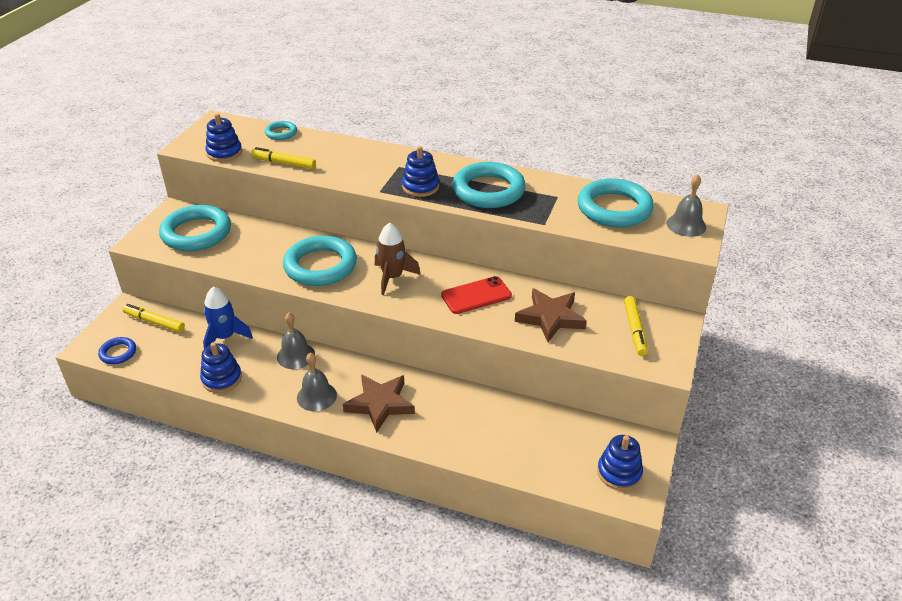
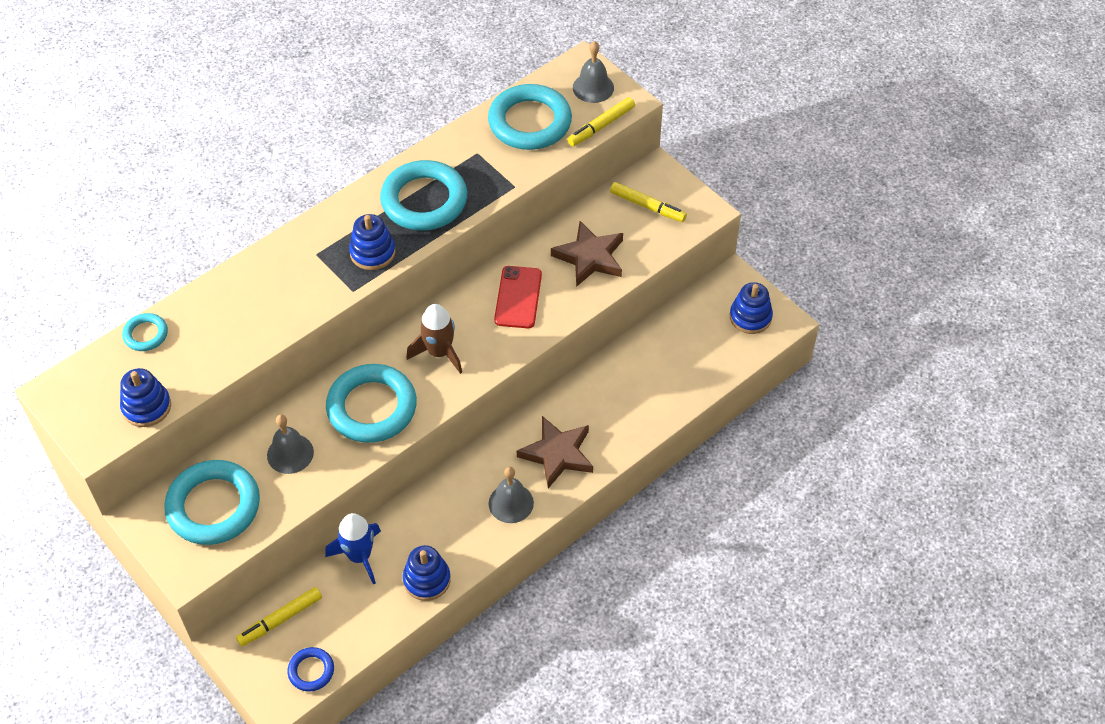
camera: 60 degrees left, 15 degrees up
yellow marker [251,147,316,169] -> yellow marker moved to [567,97,635,146]
grey bell [277,312,315,369] -> grey bell moved to [267,414,314,474]

